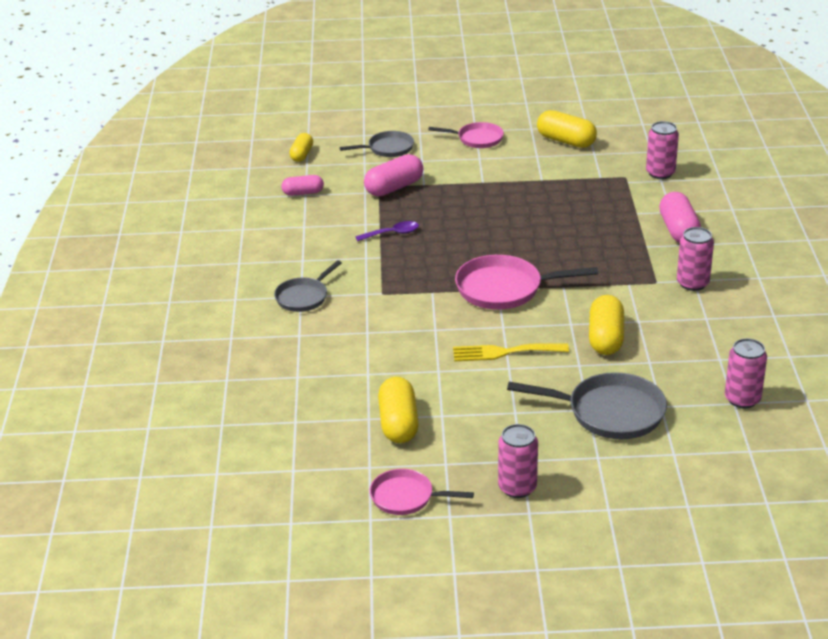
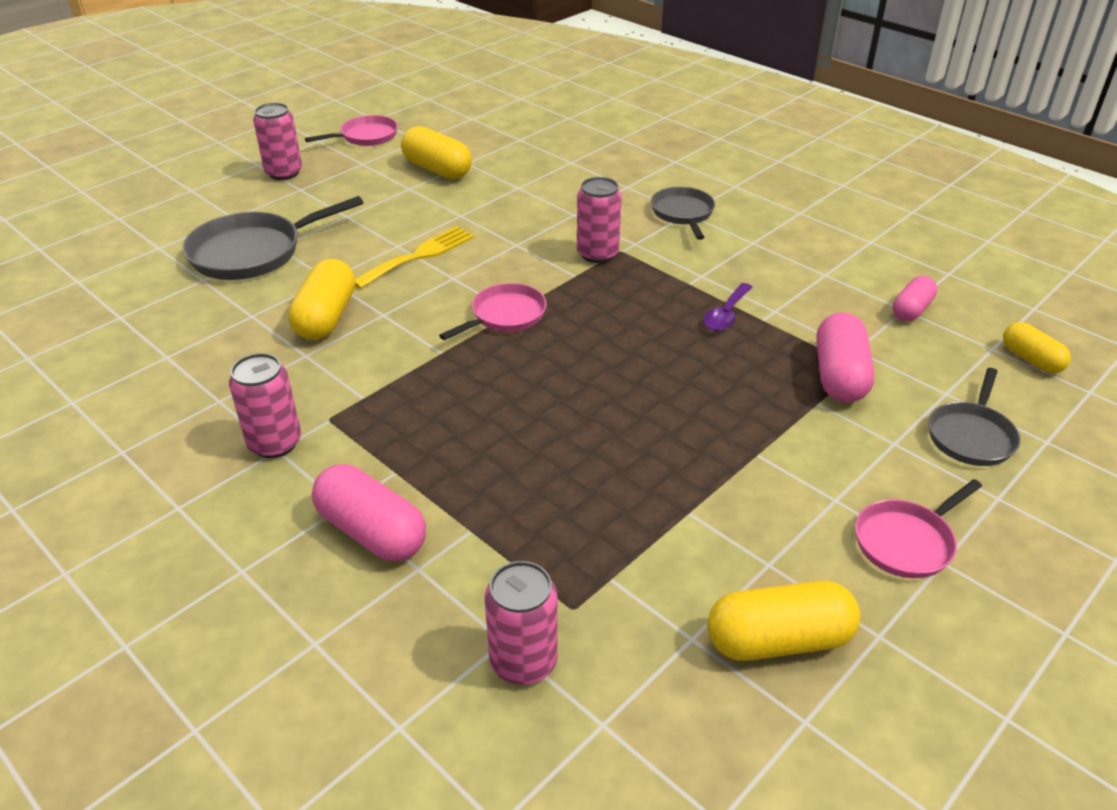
camera: 135 degrees right, 5 degrees up
pink pan [455,255,598,310] -> pink pan [439,283,547,340], size x0.62
yellow capsule [589,295,624,355] -> yellow capsule turned 45 degrees clockwise [288,259,355,340]
pink can [725,338,767,408] -> pink can moved to [577,177,622,263]

